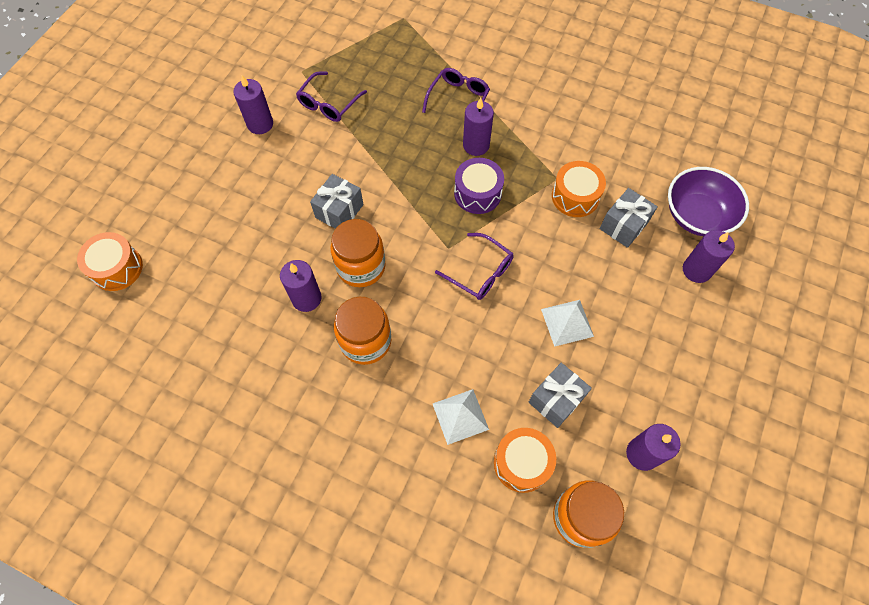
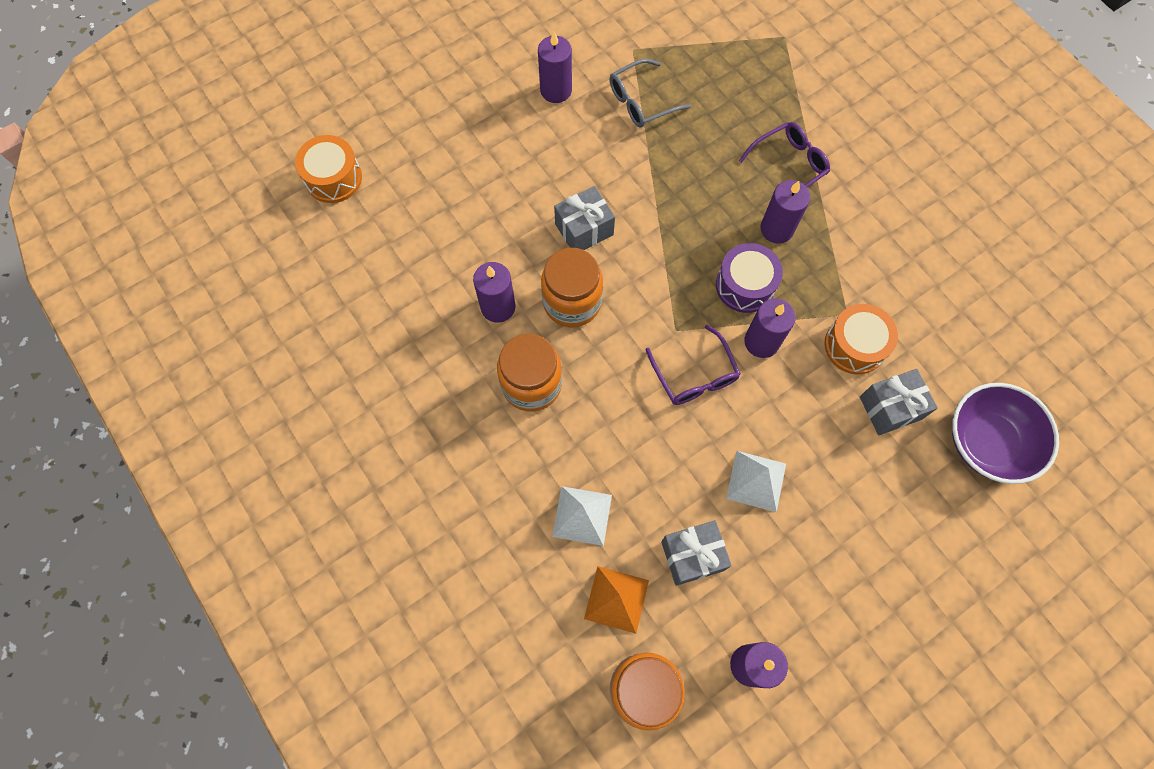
camera: 30 degrees right, 5 degrees up
purple glasses [296,71,367,122] -> grey glasses [609,59,691,128]
orange drum [494,428,556,493] -> orange pyramid [584,566,649,634]
purple candle [683,230,735,283] -> purple candle moved to [744,299,796,358]

